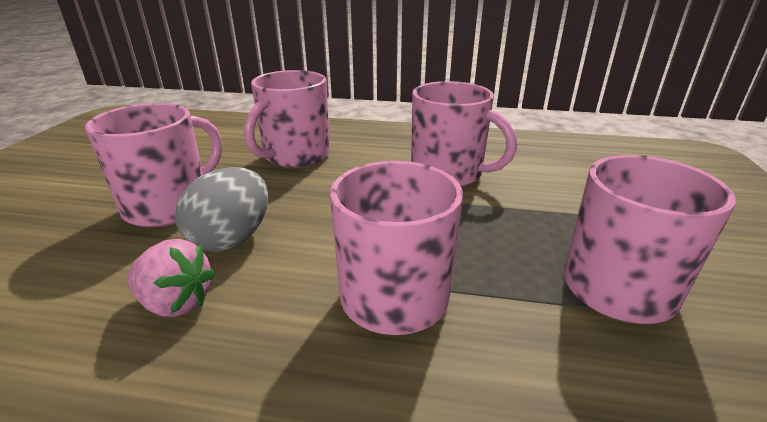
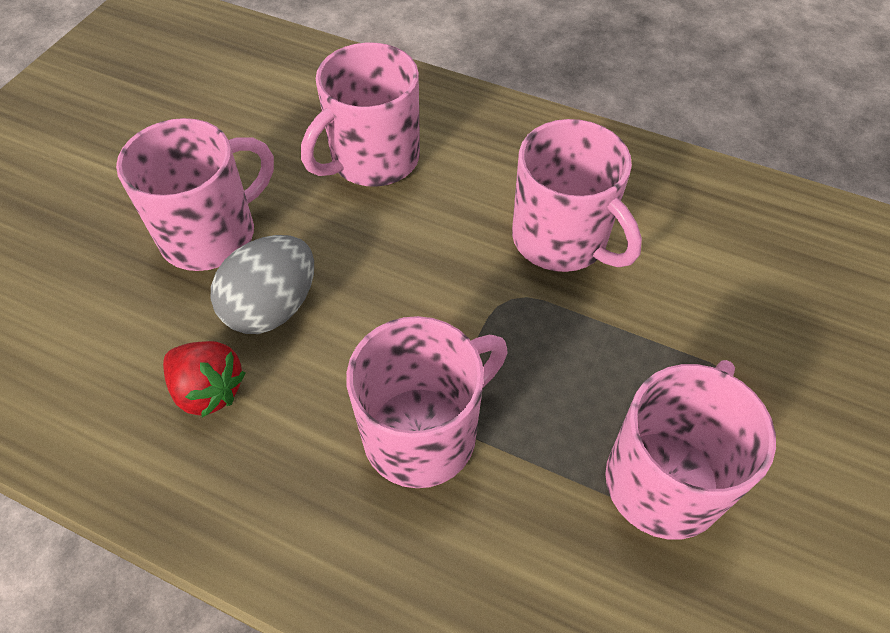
camera: 15 degrees right, 25 degrees up
pink strawberry [127,239,215,317] -> red strawberry [163,341,246,417]

